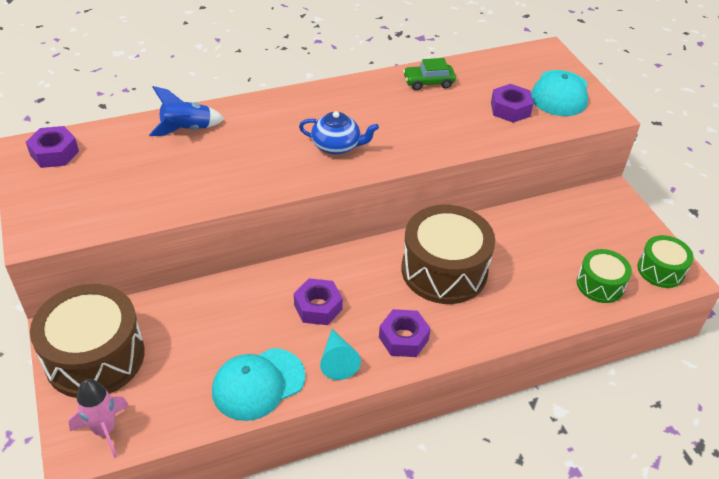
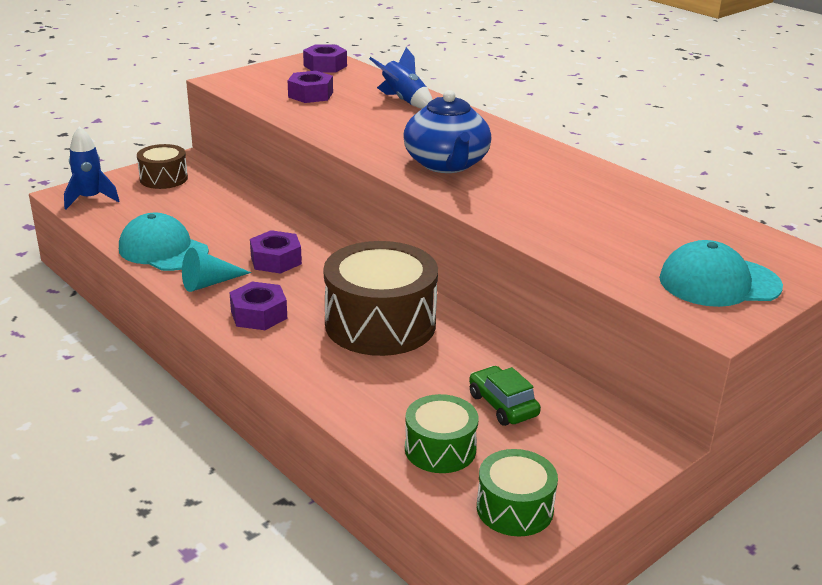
camera: 70 degrees right, 15 degrees down
brown drum [30,284,145,398] -> brown drum [137,144,188,189], size x0.54
pink rocket [68,379,129,458] -> blue rocket [64,126,119,209]
blue teapot [299,111,379,155] -> blue teapot [403,90,491,173], size x1.52
green car [403,58,456,90] -> green car moved to [469,366,541,426]
purple nut [491,84,534,123] -> purple nut moved to [287,71,333,103]

